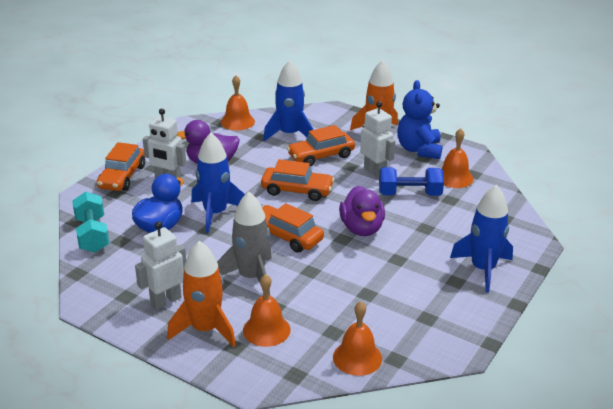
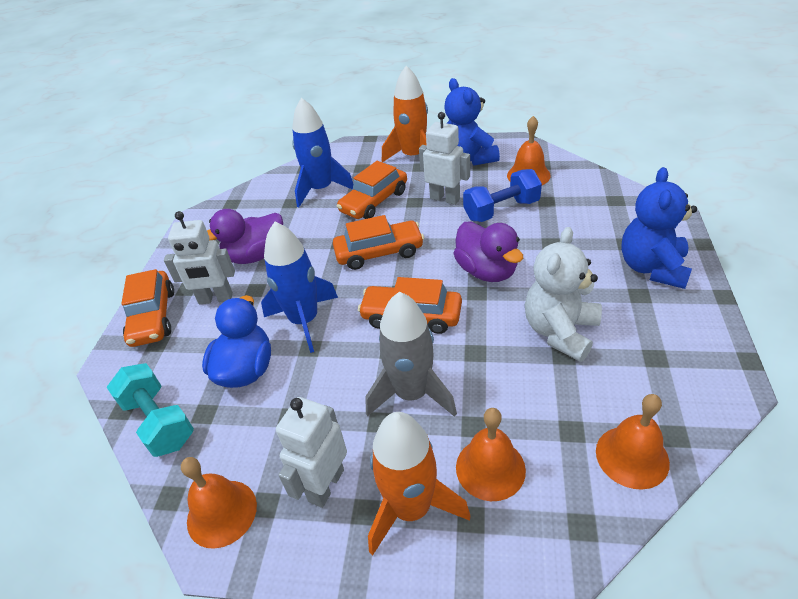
camera: 20 degrees left, 10 degrees up
orange bell [221,75,255,130] -> orange bell moved to [181,457,257,549]
blue rocket [450,185,513,293] -> blue teddy bear [621,167,697,289]
none -> white teddy bear [525,227,602,362]

